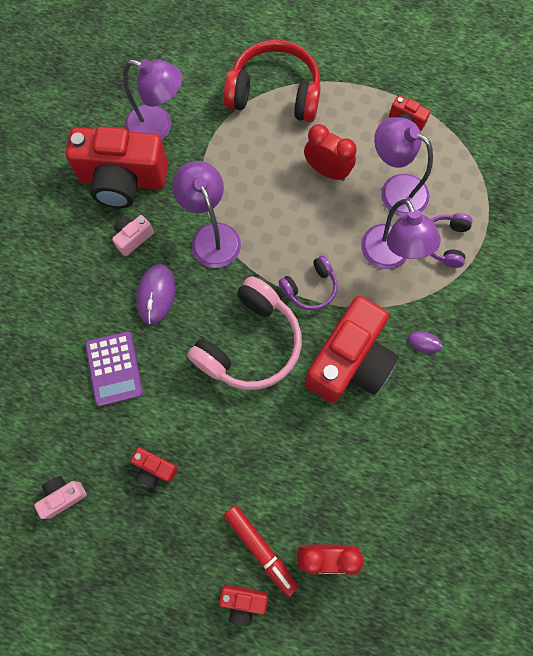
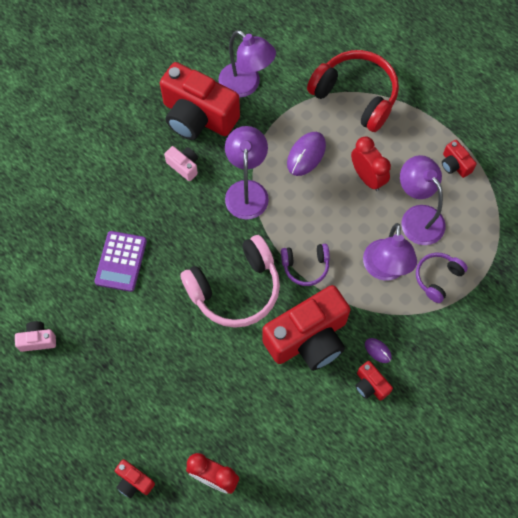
camera: 25 degrees right, 5 degrees down
pink camera [112,215,154,256] -> pink camera turned 60 degrees clockwise [164,146,198,181]
red camera [130,447,178,489] -> red camera moved to [355,361,393,401]
purple mouse [136,264,175,325] -> purple mouse moved to [287,132,326,176]
red marker [224,505,298,597] -> none

